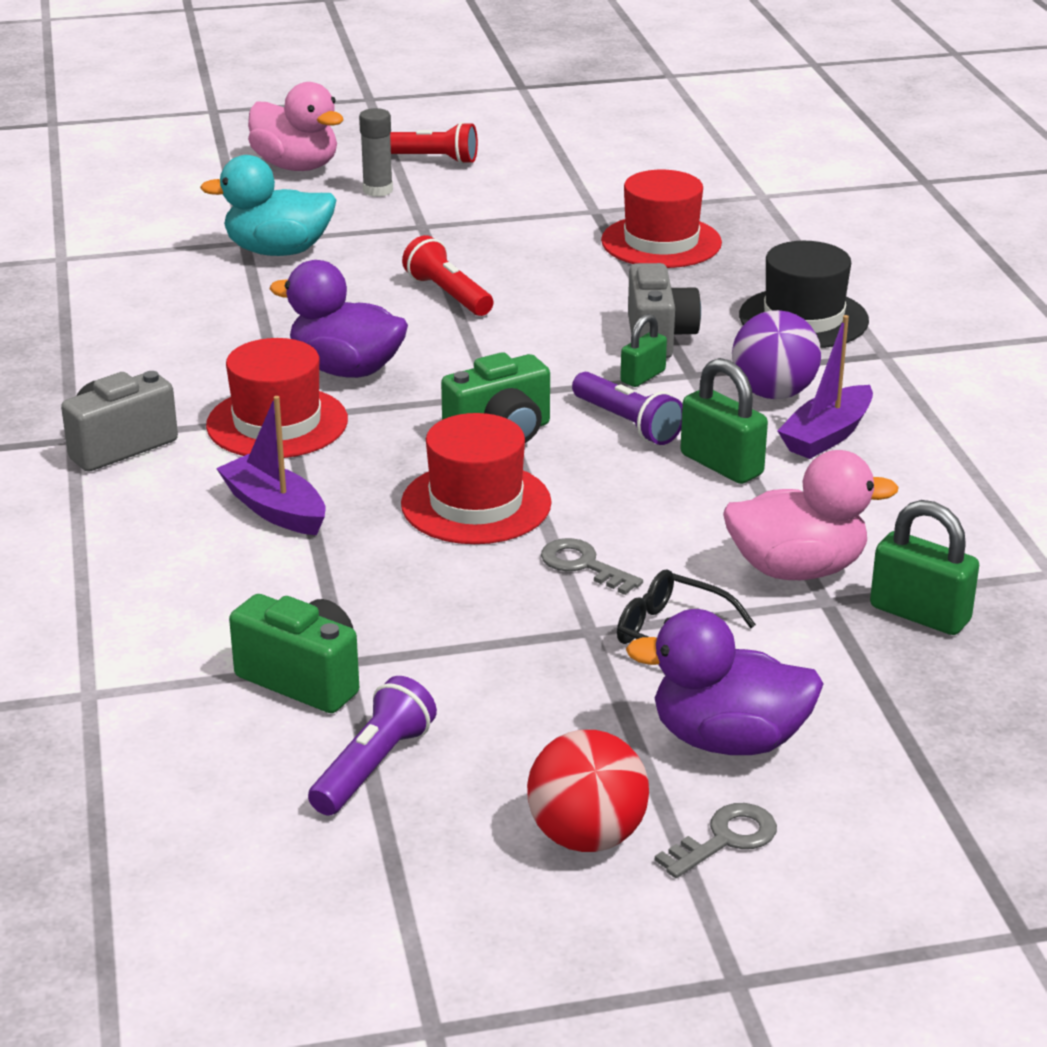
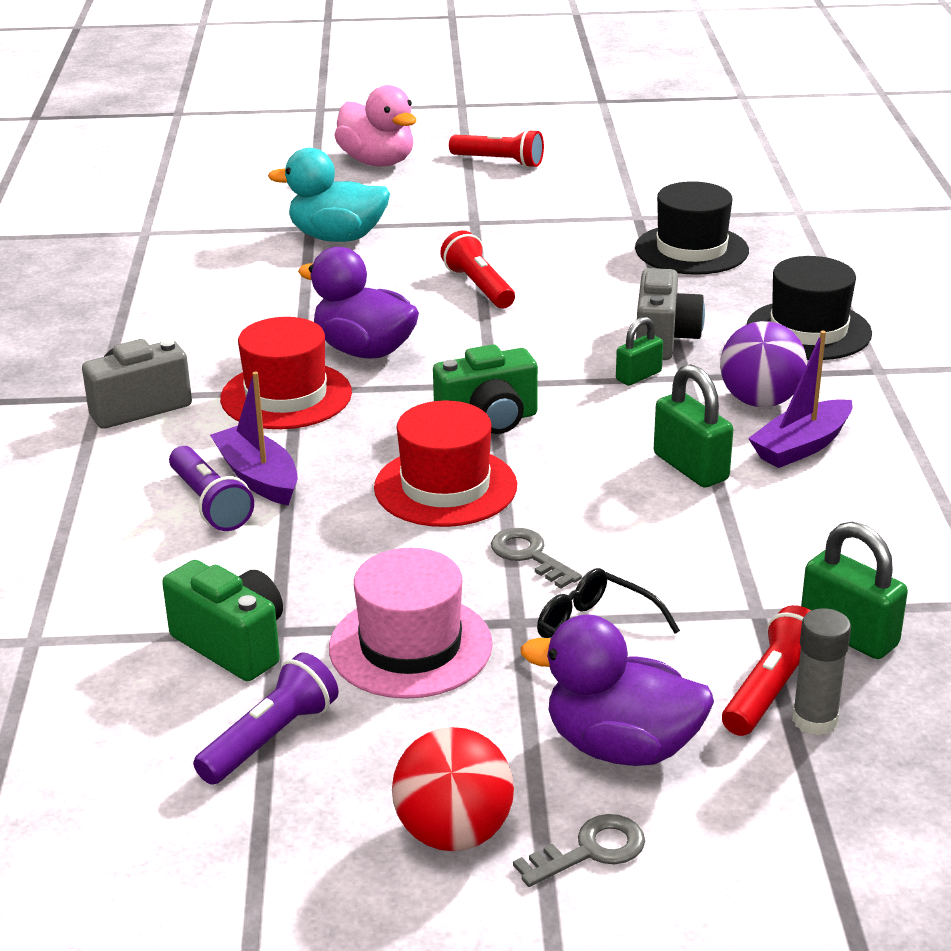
camera: 10 degrees right, 0 degrees up
grey glue stick [359,108,393,197] -> grey glue stick moved to [792,608,851,736]
purple flashlight [572,372,682,445] -> purple flashlight moved to [169,446,254,531]
red hat [601,170,722,268] -> black hat [635,181,749,275]
pink duck [723,450,898,580] -> none
none -> pink hat [329,548,493,699]
none -> red flashlight [722,605,811,736]

